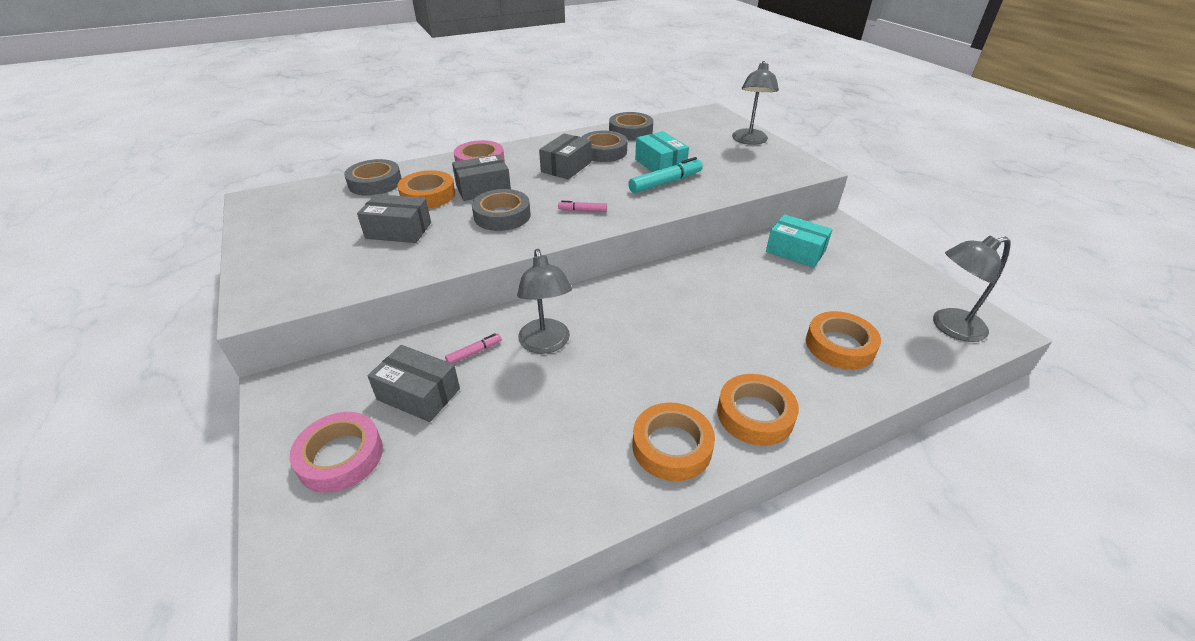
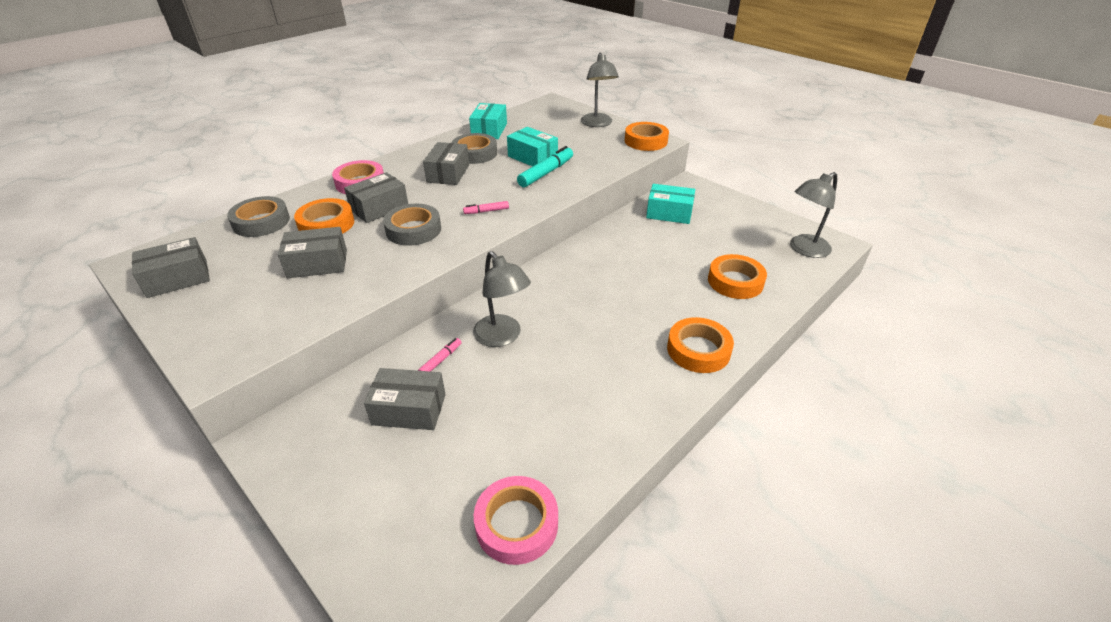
camera: 20 degrees left, 0 degrees up
pink tape [290,412,383,493] -> pink tape moved to [474,476,558,565]
grey tape [609,112,653,140] -> turquoise box [469,103,507,139]
orange tape [632,402,715,481] -> orange tape moved to [625,122,669,151]
none -> grey box [132,237,210,298]

